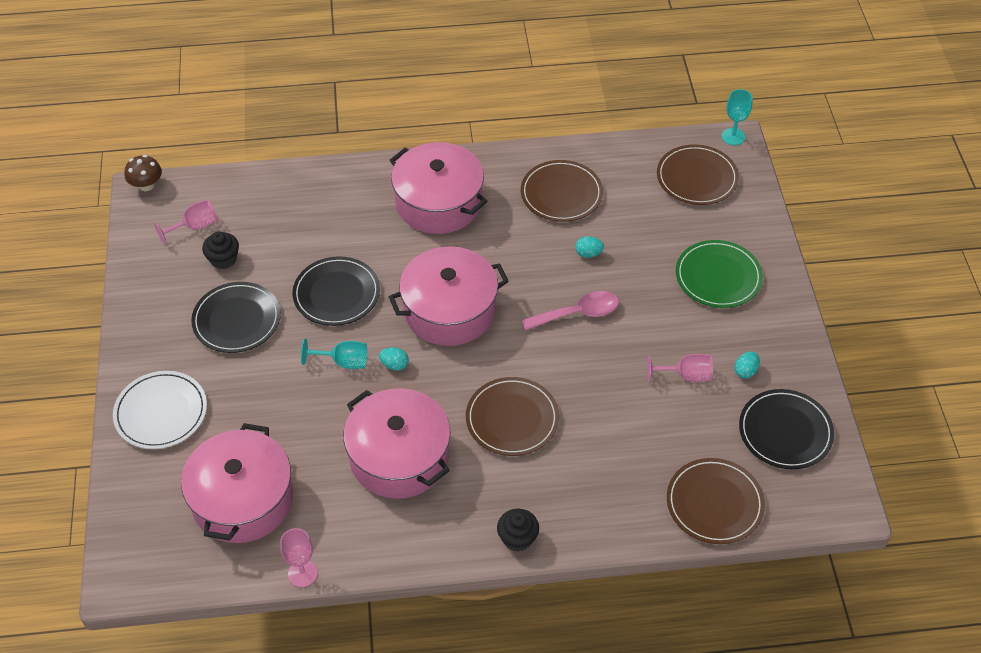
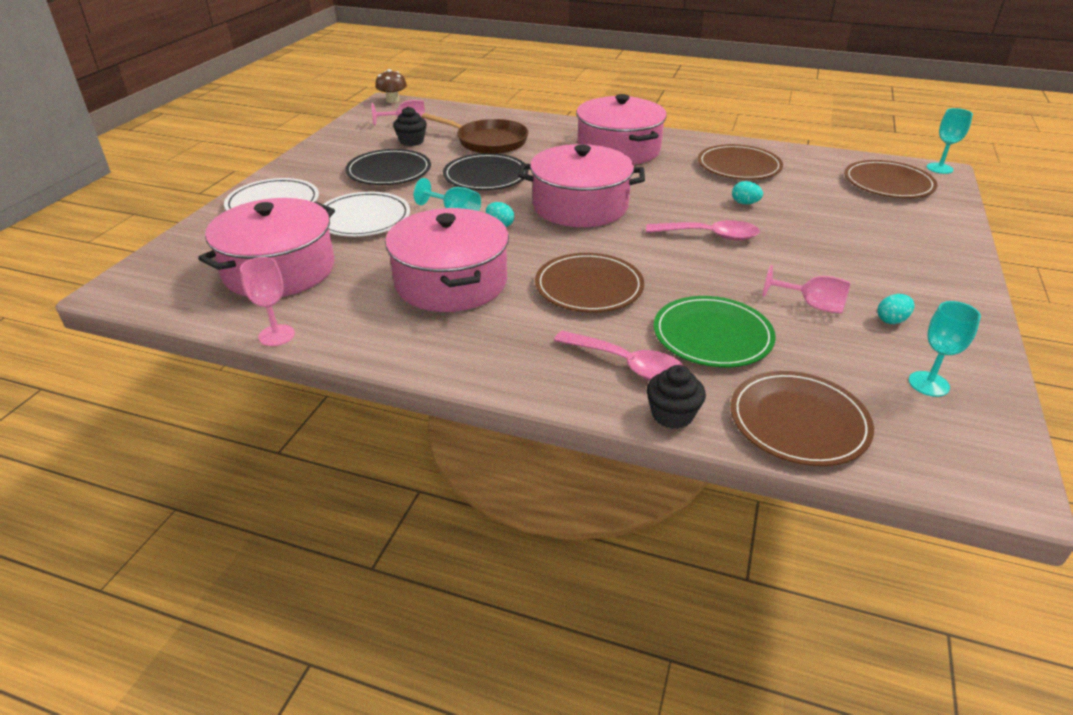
camera: 25 degrees right, 15 degrees down
black cupcake [497,509,539,552] -> black cupcake moved to [647,365,706,429]
green plate [676,240,763,308] -> green plate moved to [654,296,776,367]
black plate [739,389,834,469] -> turquoise goblet [909,301,981,397]
none -> white plate [323,192,410,237]
none -> brown pan [422,113,529,154]
none -> pink spoon [554,330,685,381]

